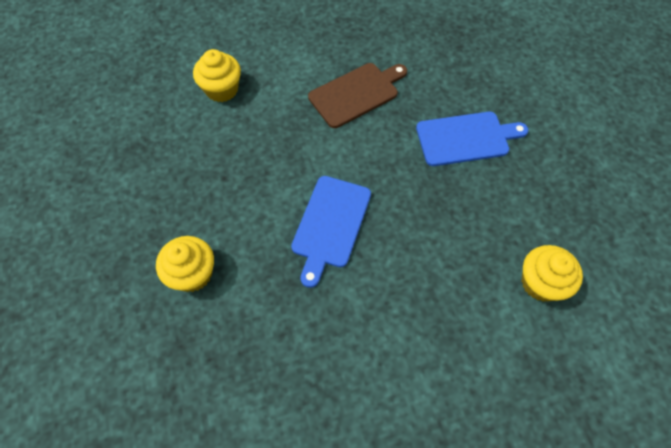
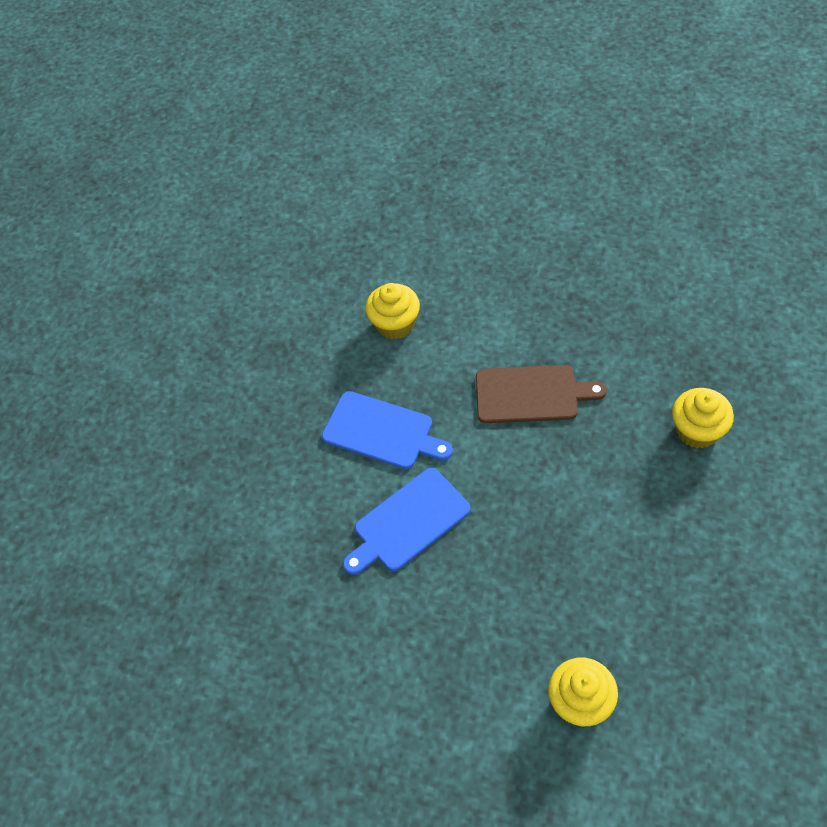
camera: 40 degrees right, 5 degrees down
yellow cupcake [156,236,214,292] -> yellow cupcake moved to [672,388,734,448]
blue cutting board [416,112,528,166] -> blue cutting board moved to [322,391,453,469]

